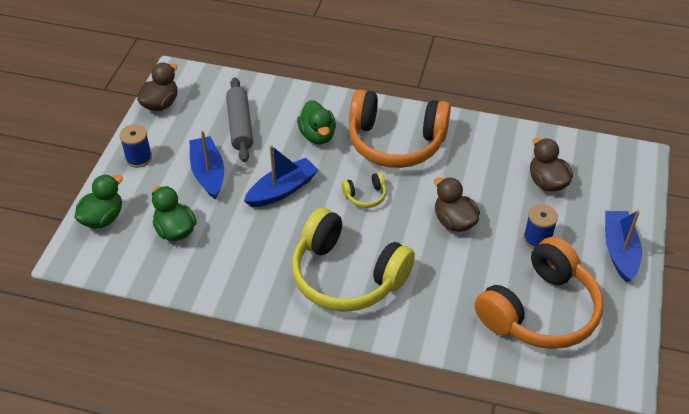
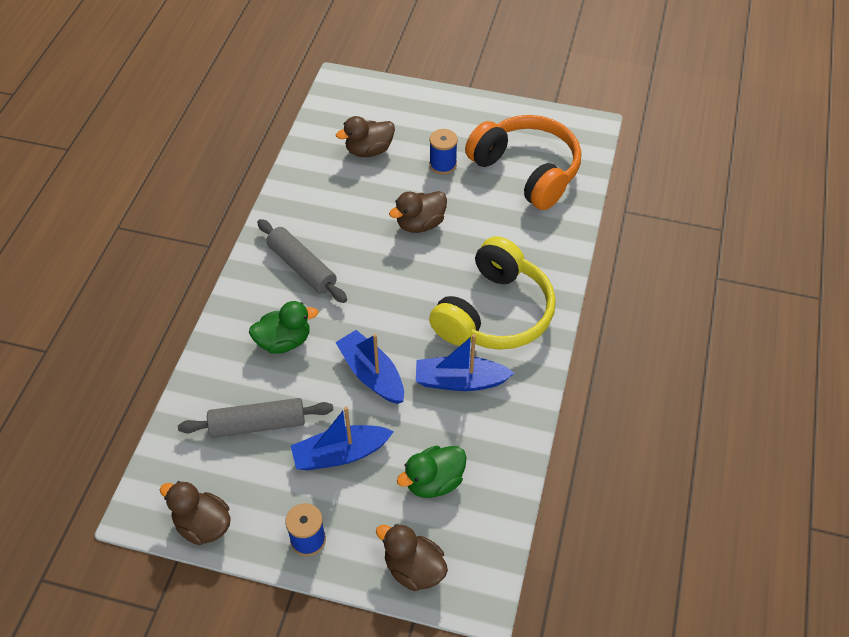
camera: 90 degrees left, 5 degrees up
green duck [74,174,123,228] -> brown duck [376,524,448,591]
yellow headphones [342,172,386,208] -> none
orange headphones [349,89,451,168] -> grey rolling pin [257,219,347,303]
blue boat [605,210,642,282] -> blue boat moved to [416,334,514,391]

